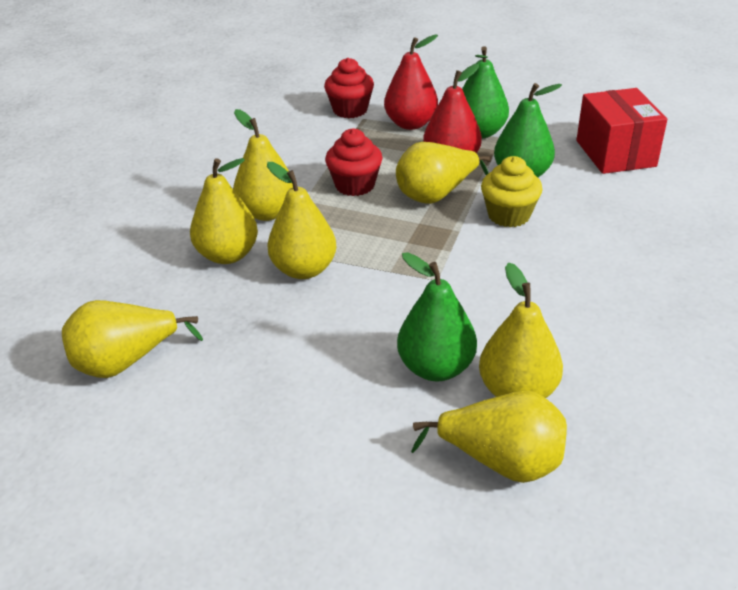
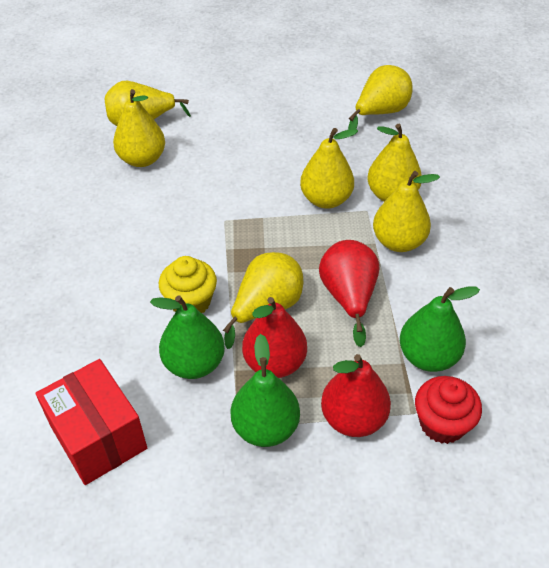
camera: 155 degrees right, 10 degrees up
red cupcake [325,128,382,196] -> red pear [319,240,379,347]
green pear [397,252,477,381] -> green pear moved to [400,287,480,372]

